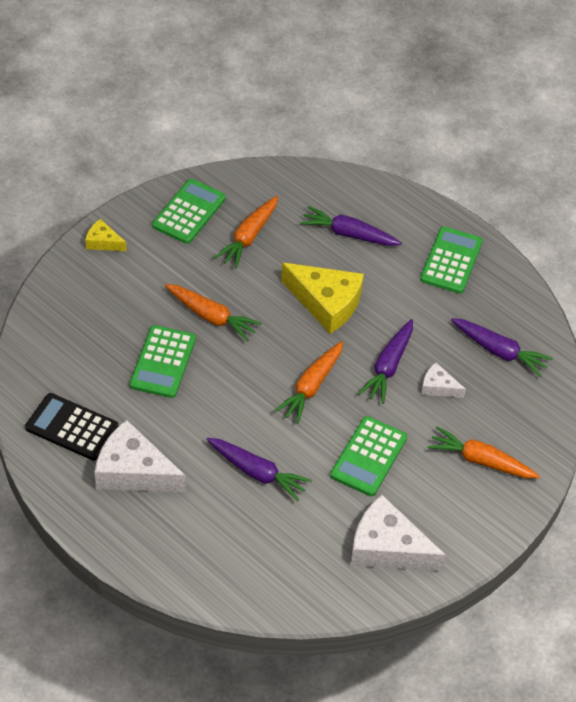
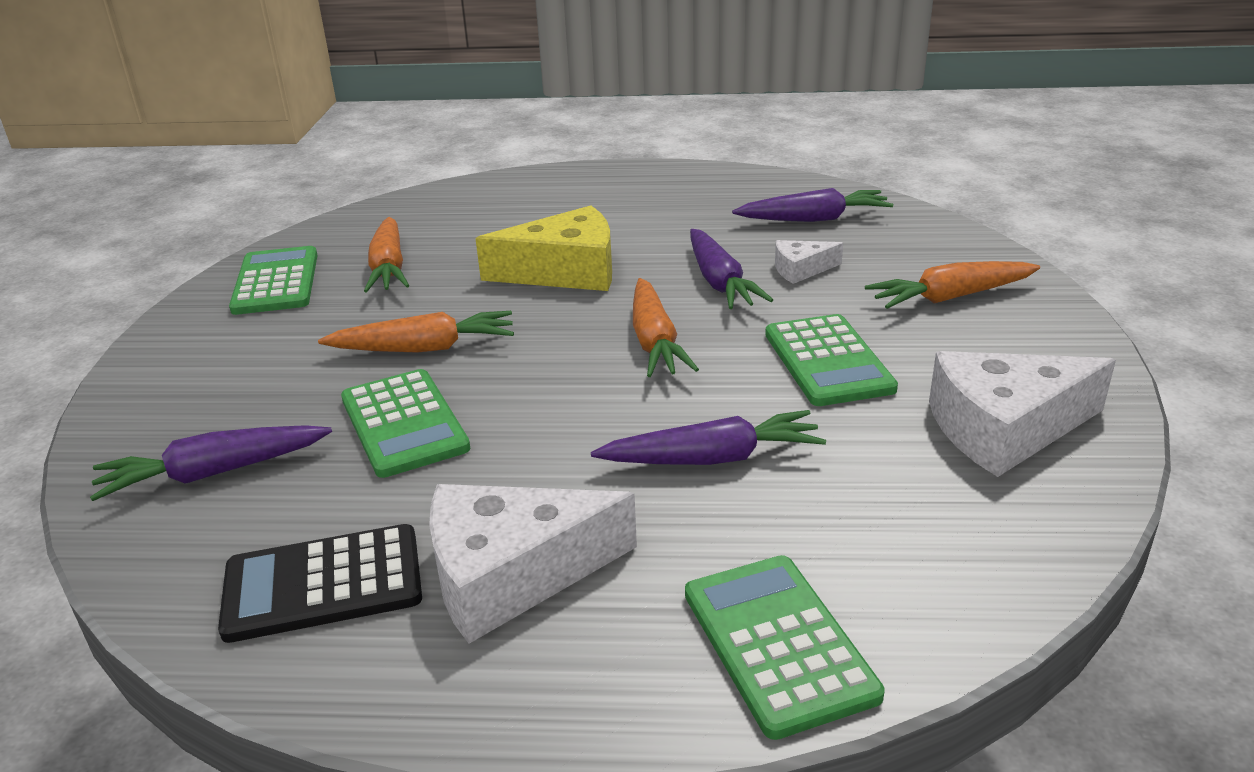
camera: 35 degrees left, 20 degrees down
yellow cheese [85,219,127,251] -> none
purple carrot [300,206,402,246] -> purple carrot moved to [90,425,332,501]
green calculator [420,226,483,294] -> green calculator moved to [685,555,885,740]

